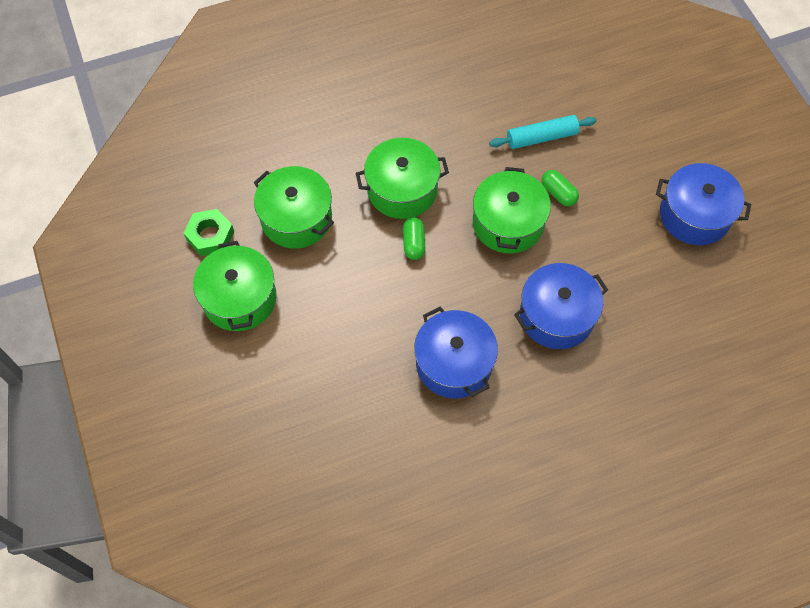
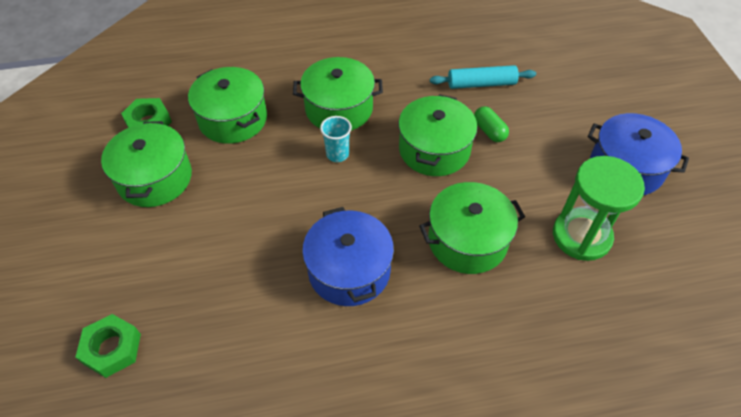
camera: 10 degrees right, 10 degrees down
green capsule [403,217,425,260] -> turquoise cup [320,116,352,162]
blue pot [514,263,608,349] -> green pot [419,182,525,274]
none -> green nut [76,314,141,378]
none -> green hourglass [553,156,645,261]

